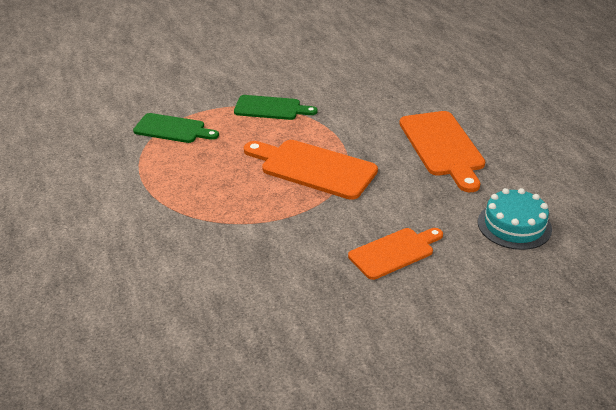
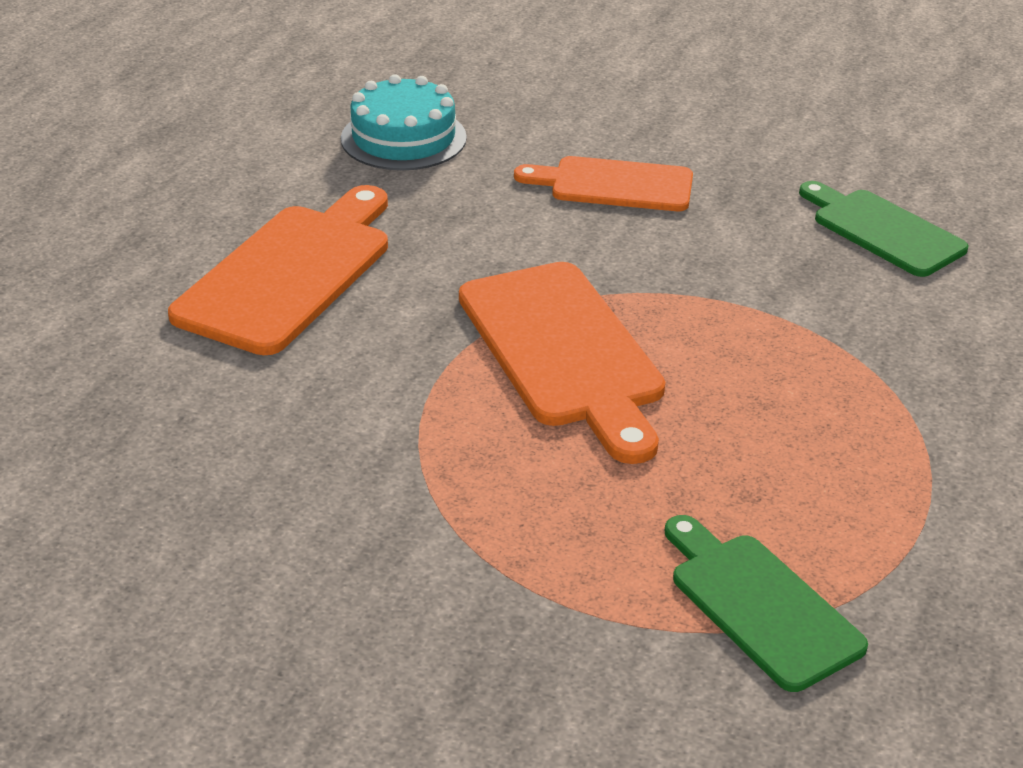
camera: 140 degrees left, 0 degrees up
green cutting board [234,95,318,120] -> green cutting board moved to [799,181,968,277]

